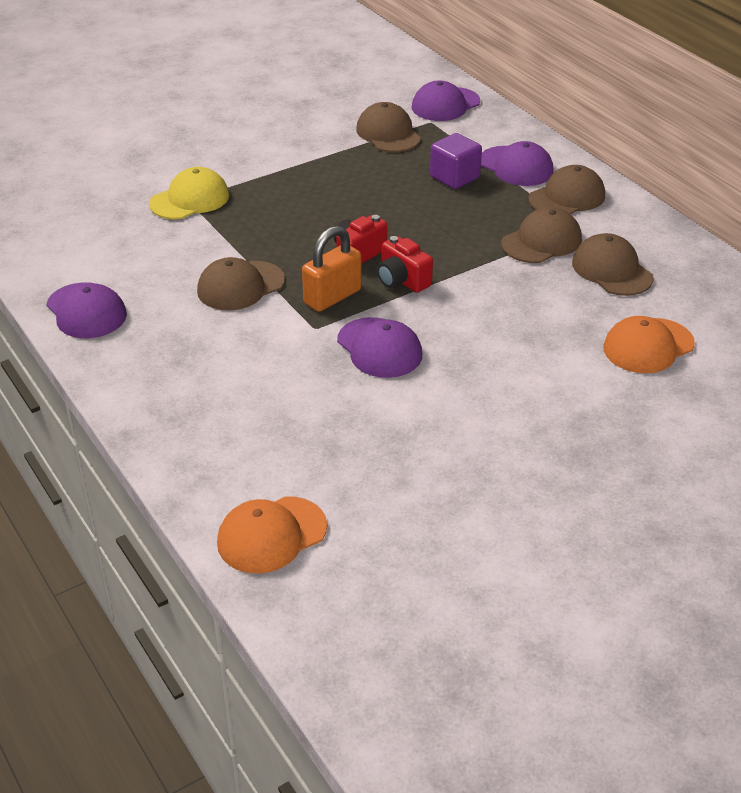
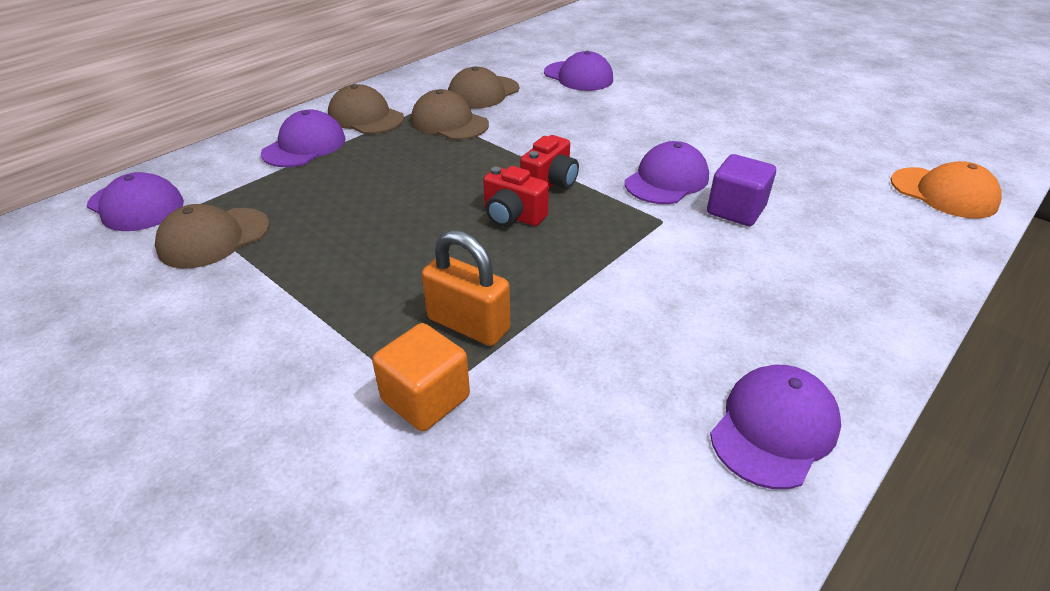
camera: 105 degrees left, 0 degrees up
yellow cap [149,167,229,219] -> orange cube [372,323,470,431]
brown cap [197,257,285,310] -> none
orange padlock [302,226,362,312] -> orange padlock moved to [421,230,510,346]
purple cube [430,133,482,189] -> purple cube moved to [707,154,776,226]
orange cap [603,316,695,373] -> purple cap [544,51,613,91]

